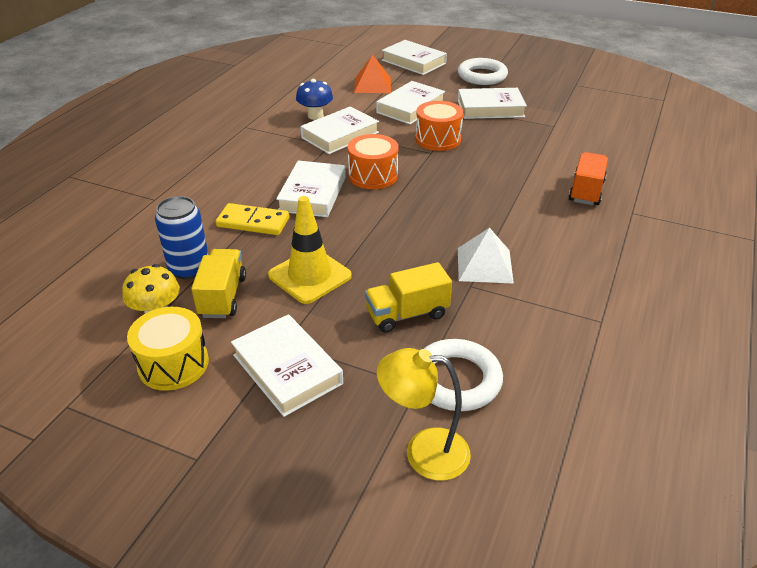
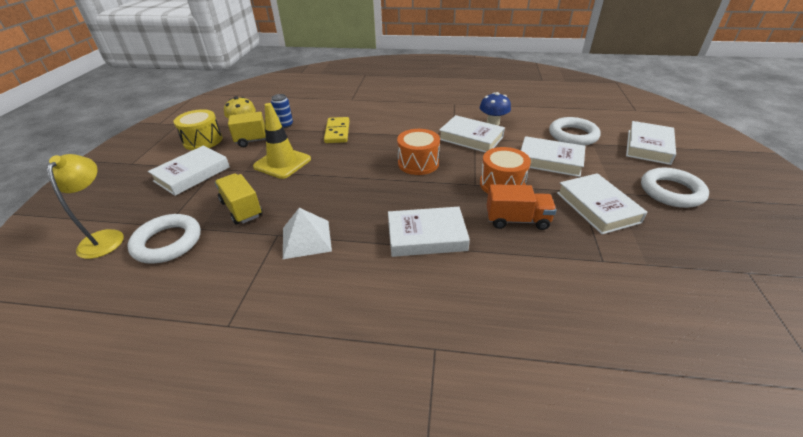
camera: 75 degrees right, 0 degrees up
blue can [155,196,209,279] -> blue can [271,94,293,128], size x0.66
white book [276,160,346,217] -> white book moved to [388,207,470,257]
orange pyramid [354,55,391,93] -> white ring [549,117,601,146]
orange truck [568,152,608,205] -> orange truck moved to [487,184,557,230]

